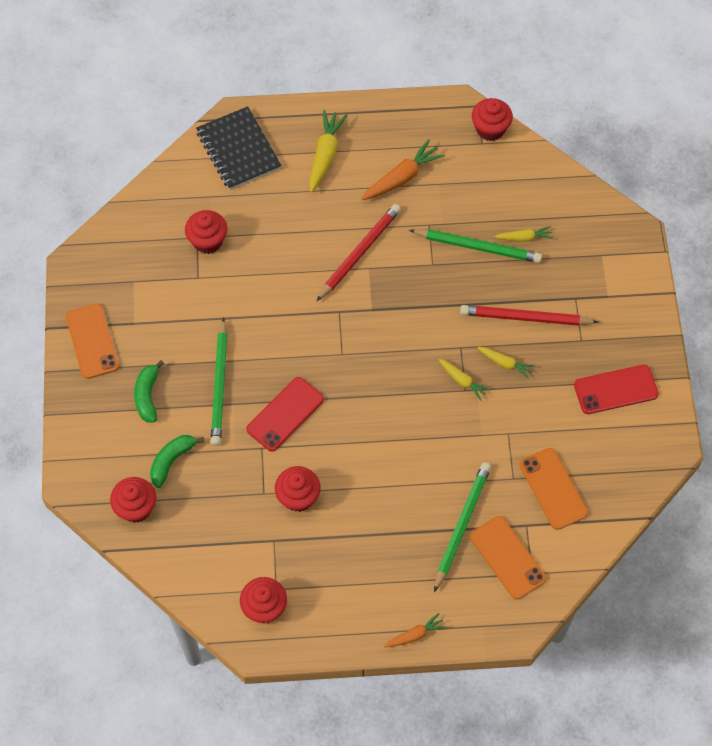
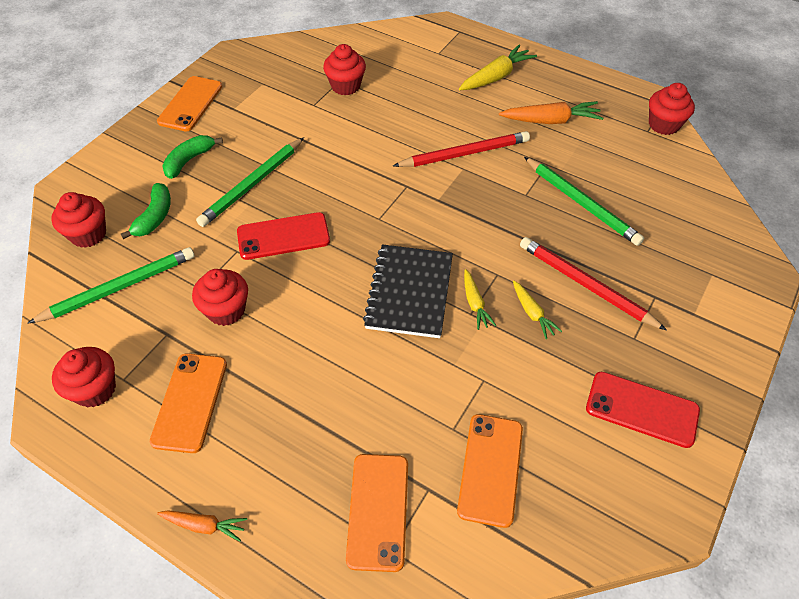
camera: 35 degrees right, 10 degrees down
green banana [150,435,204,488] -> green banana turned 120 degrees clockwise [121,183,171,239]
black notebook [196,106,282,190] -> black notebook moved to [363,244,453,338]
green pencil [434,462,491,592] -> green pencil moved to [27,247,195,324]
yellow carrot [494,226,553,242] -> none
none -> orange phone [150,353,227,453]

